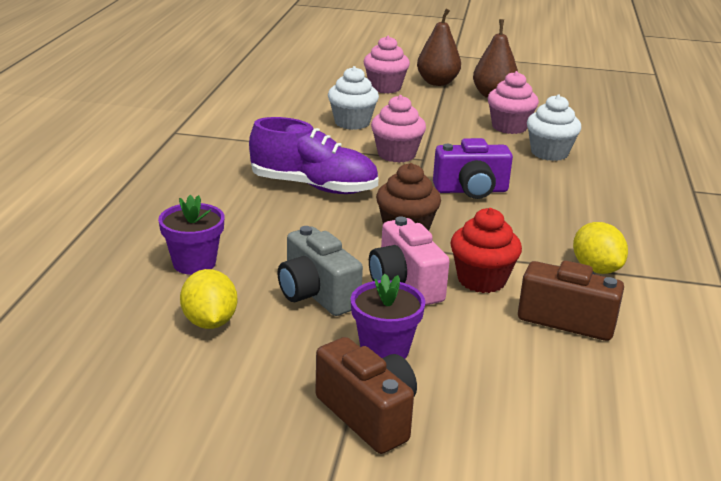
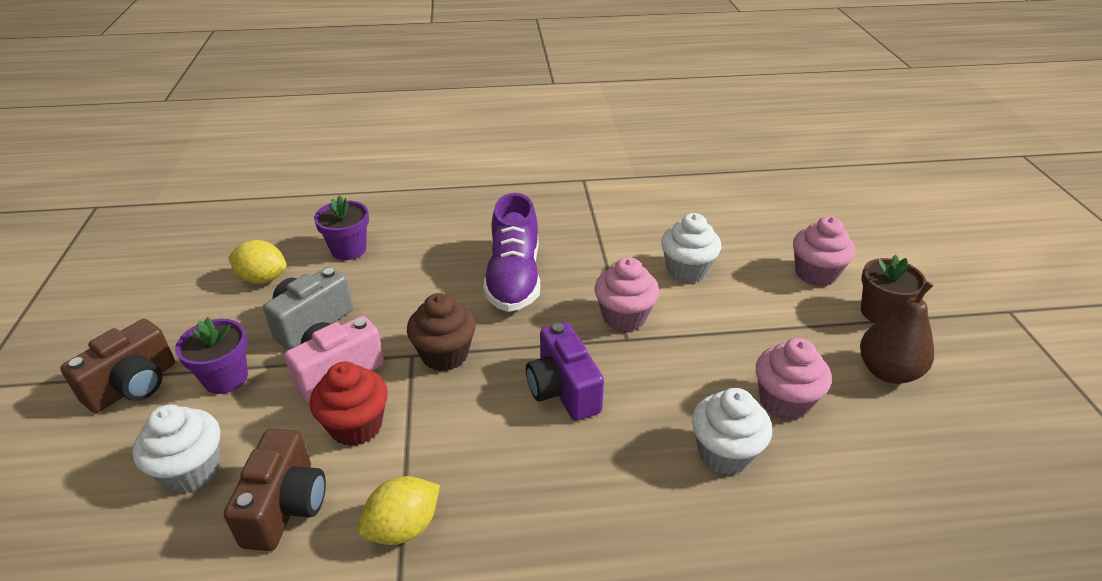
camera: 75 degrees right, 10 degrees up
yellow lemon [180,269,238,329] -> yellow lemon turned 45 degrees clockwise [228,240,287,284]
brown pear [417,8,461,86] -> brown flower pot [861,254,926,323]
none -> white cupcake [133,404,220,493]

